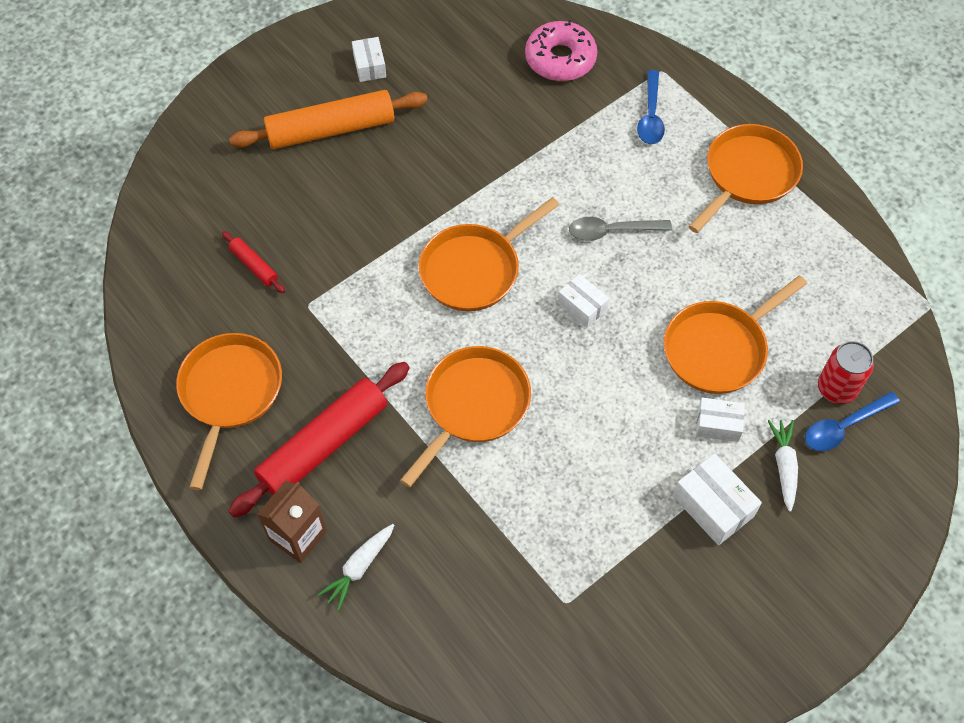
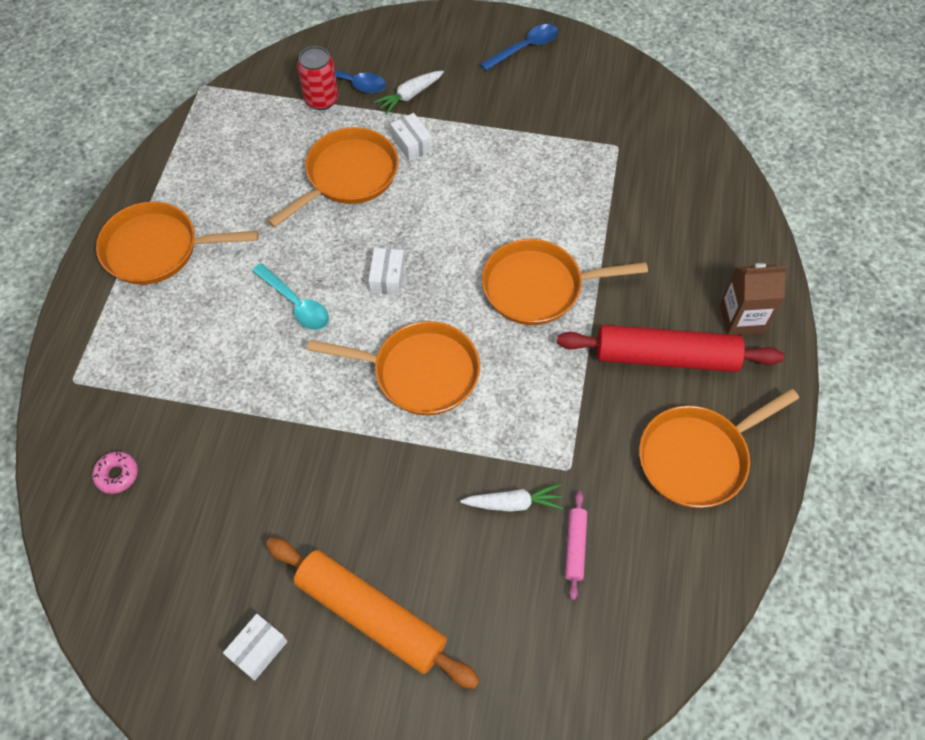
camera: 130 degrees left, 0 degrees up
red rolling pin [222,231,285,293] -> pink rolling pin [565,491,587,600]
white carrot [318,524,394,611] -> white carrot moved to [460,484,564,512]
pink donut [525,20,597,81] -> pink donut [92,452,138,494], size x0.50
grey spoon [569,217,672,241] -> turquoise spoon [252,263,329,330]
blue spoon [637,70,665,144] -> blue spoon moved to [480,24,558,71]
orange pan [664,275,807,394] -> orange pan turned 60 degrees counterclockwise [268,127,398,228]
white box [673,453,762,545] -> none

